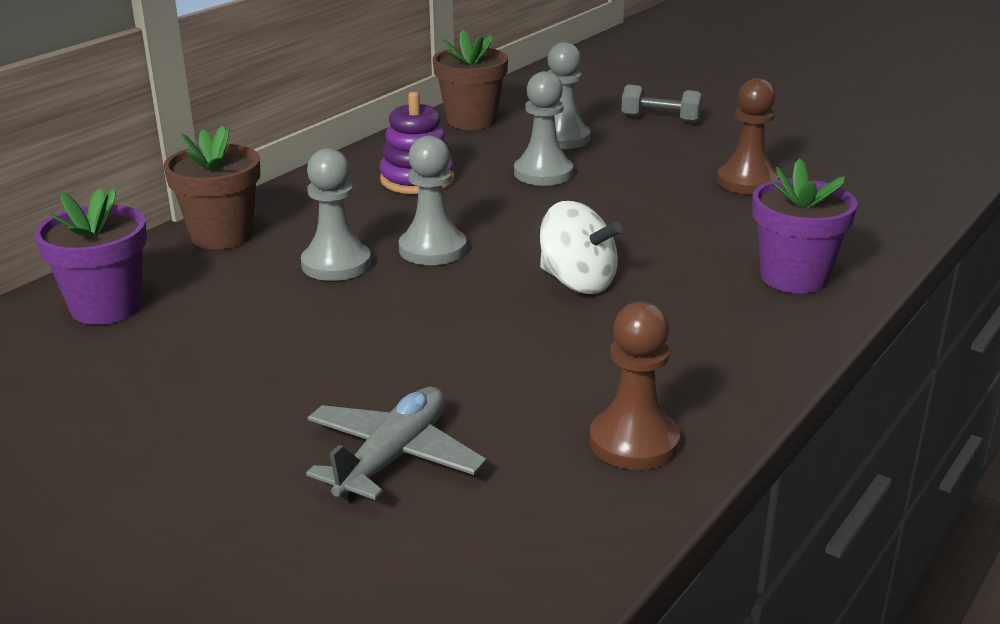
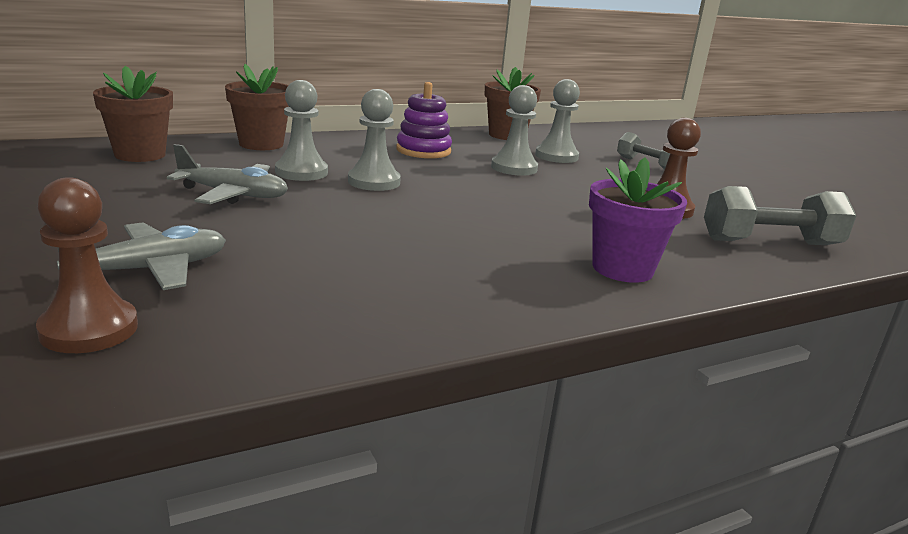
camera: 25 degrees right, 5 degrees down
purple flower pot [34,188,147,325] -> brown flower pot [93,66,173,162]
white spinning top [540,201,622,294] -> none
brown pawn [589,301,680,470] -> brown pawn moved to [36,177,138,353]
none -> grey plane [167,144,288,204]
none -> grey dumbbell [704,186,856,245]

